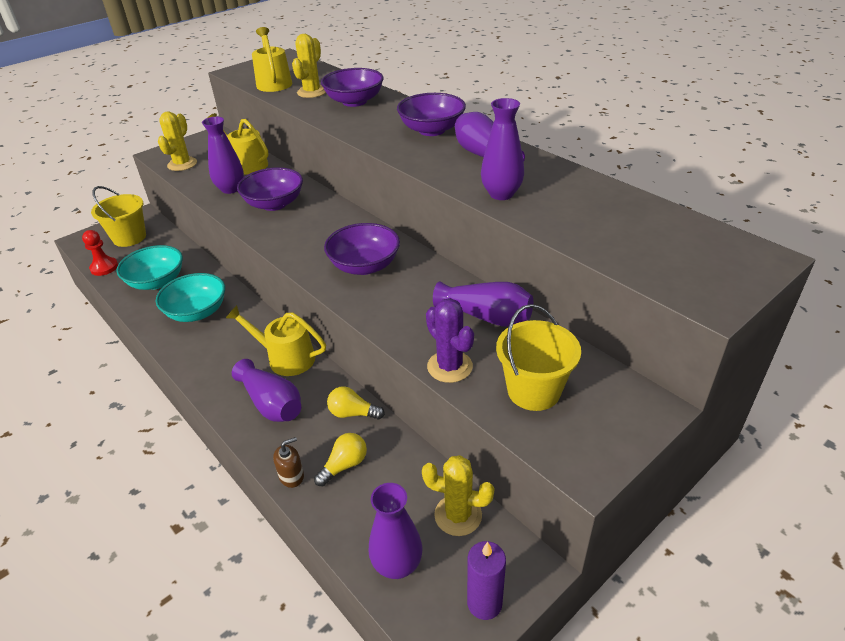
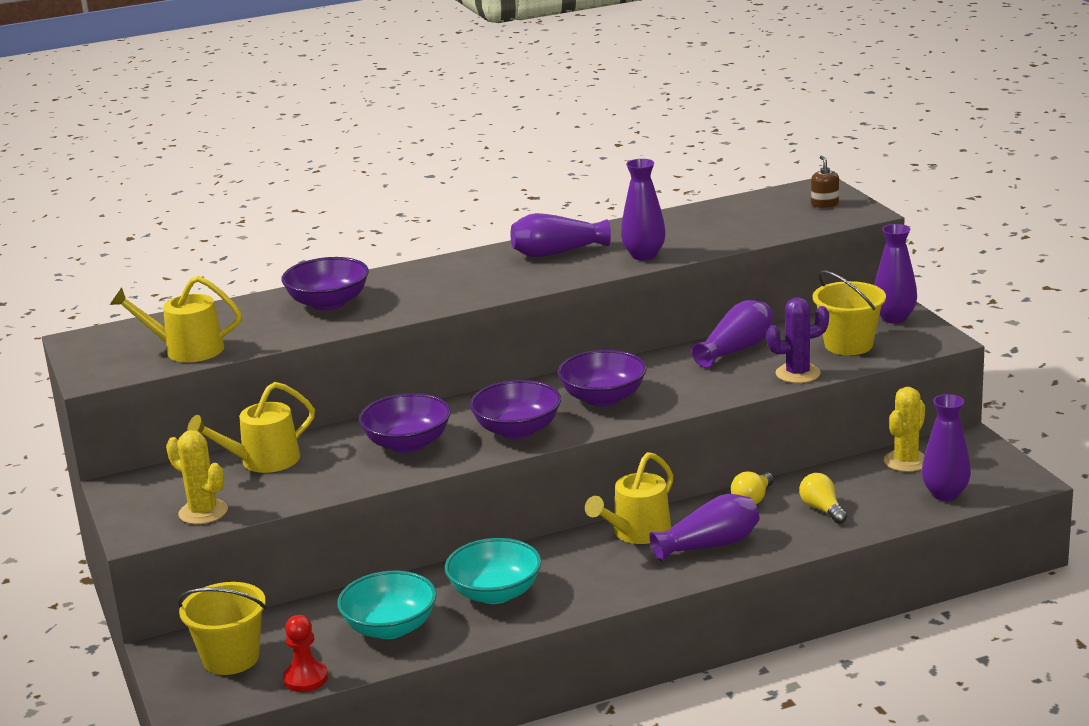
camera: 70 degrees left, 15 degrees down
purple vase [202,117,244,194] -> purple vase moved to [874,224,917,324]
brown soap dispenser [273,437,304,488] -> brown soap dispenser moved to [811,156,839,208]
yellow cactus [292,34,326,98] -> none
purple bowl [397,93,466,136] -> purple bowl moved to [470,380,561,439]
purple candle [467,541,506,620] -> none

